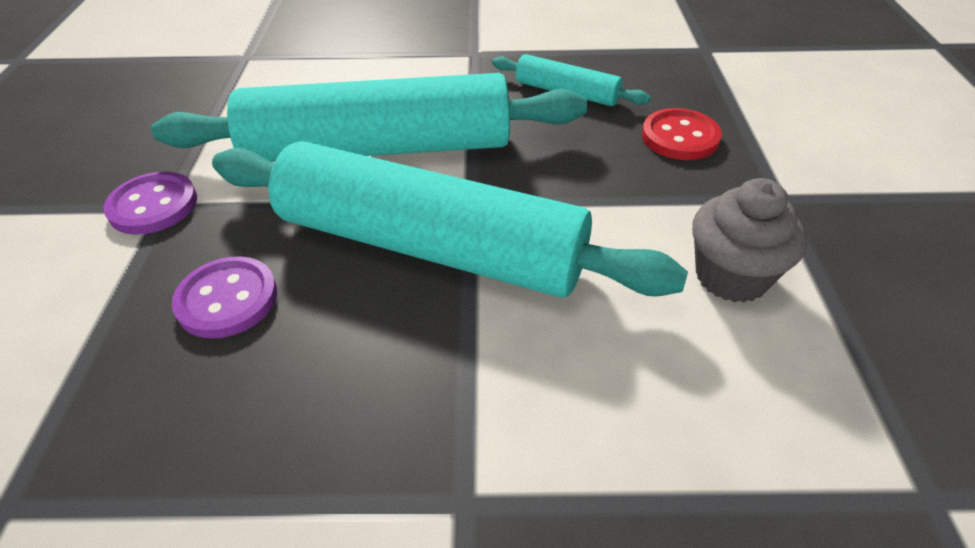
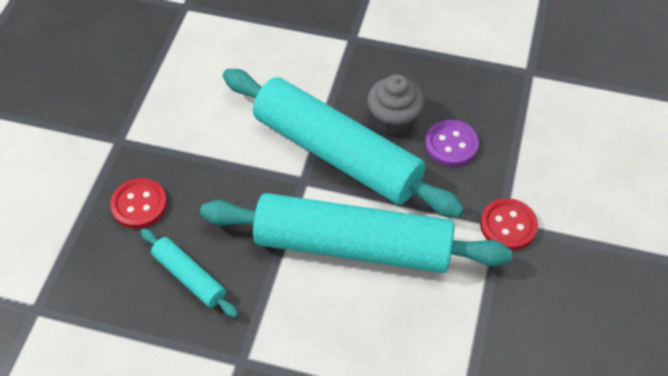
camera: 165 degrees left, 10 degrees up
purple button [103,172,197,235] -> red button [480,198,538,250]
grey cupcake [692,178,807,302] -> grey cupcake moved to [367,74,424,136]

